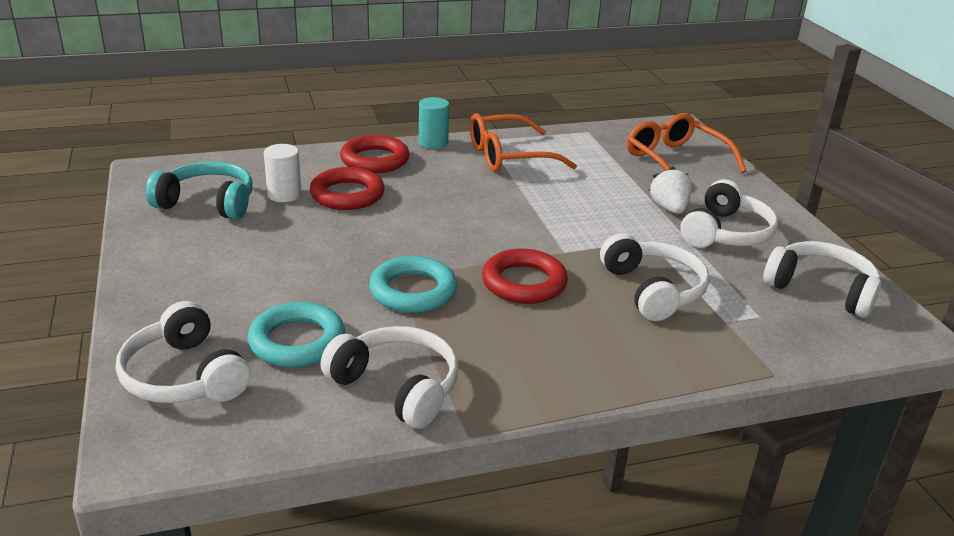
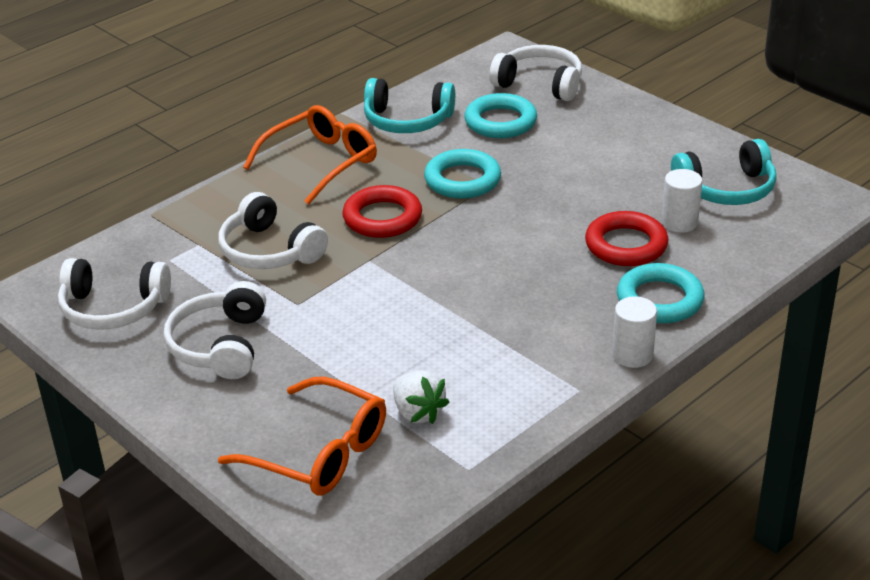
camera: 155 degrees right, 5 degrees up
white headphones [320,326,458,429] -> turquoise headphones [364,78,455,133]
red ring [340,135,410,173] -> turquoise ring [617,263,705,323]
turquoise cylinder [419,97,449,149] -> white cylinder [612,296,657,368]
orange glasses [470,113,577,172] -> orange glasses moved to [243,105,377,205]
white strawberry [649,166,692,214] -> white strawberry moved to [393,371,449,424]

